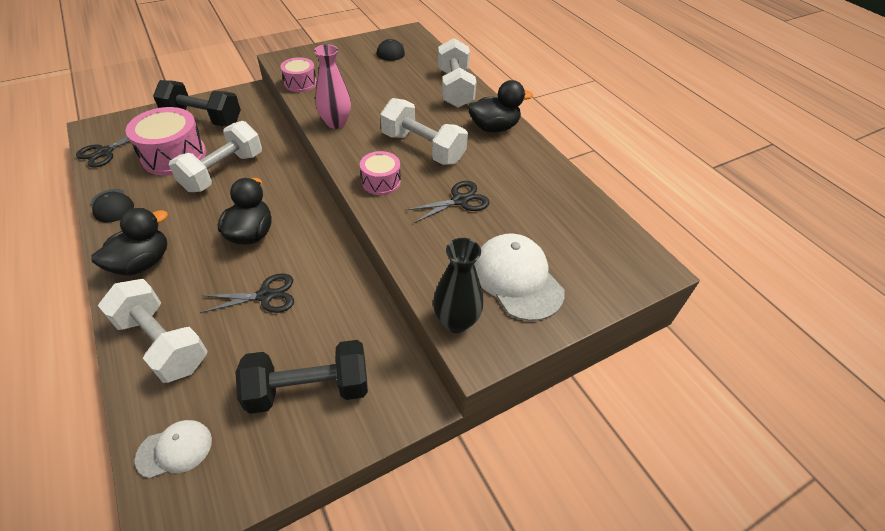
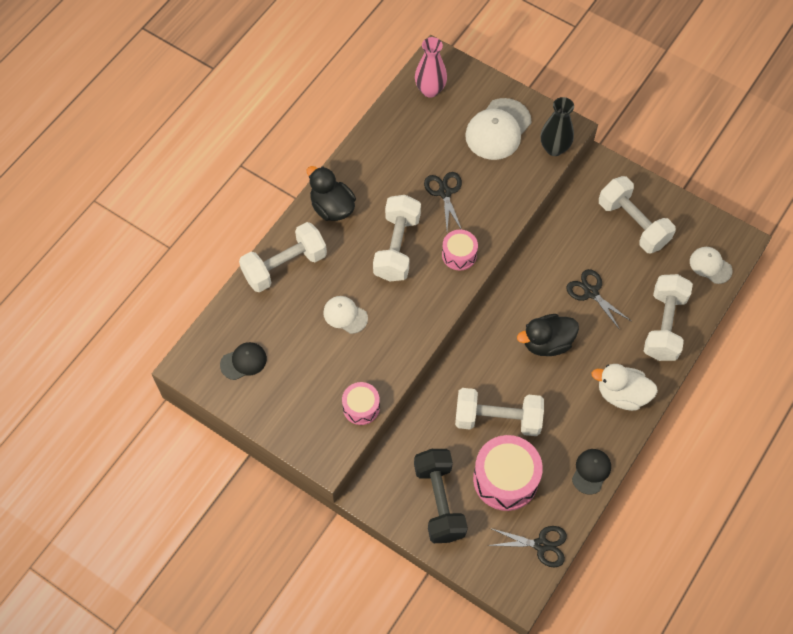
camera: 115 degrees left, 15 degrees up
black duck [91,208,168,275] -> white duck [592,364,658,411]
black dumbbell [235,340,368,414] -> white dumbbell [599,176,676,254]
pink vase [314,45,351,129] -> pink vase moved to [415,37,447,98]
black scissors [405,181,489,223] -> black scissors turned 45 degrees clockwise [424,172,462,230]
none -> white cap [323,296,368,334]

